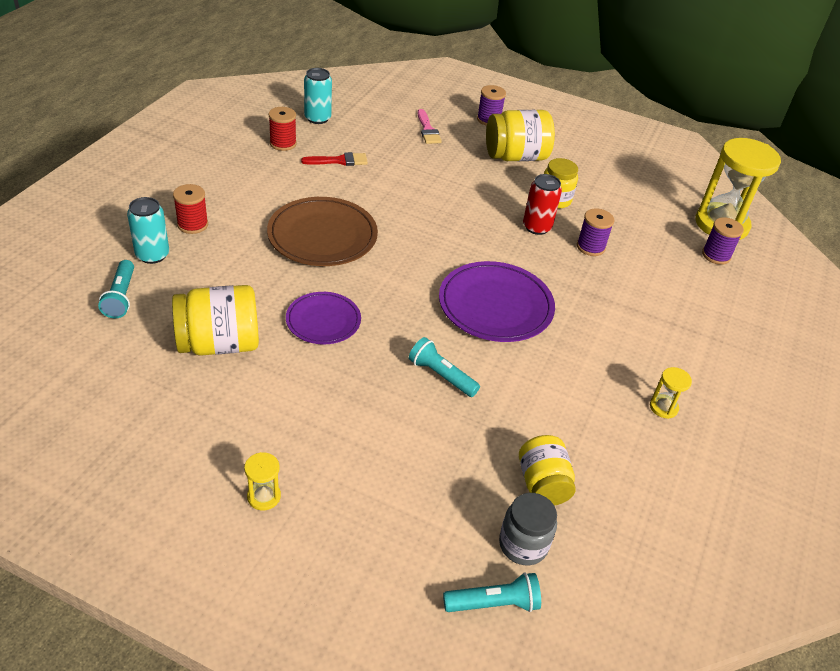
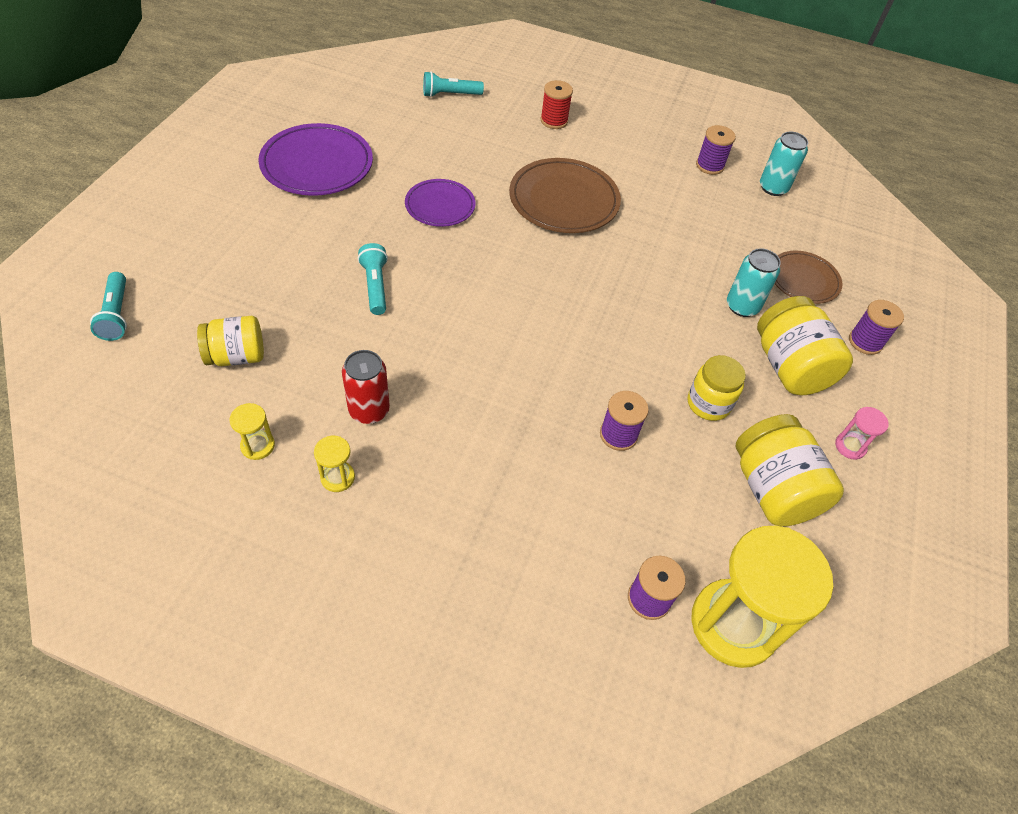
camera: 85 degrees right, 10 degrees up
turquoise can [127,197,169,264] -> turquoise can moved to [727,248,781,317]
yellow jar [172,285,259,356] -> yellow jar moved to [736,414,844,527]
yellow hourglass [244,452,281,510] -> yellow hourglass moved to [229,403,275,460]
red spool [268,107,297,151] -> purple spool [696,125,736,175]
red brush [301,152,368,166] -> none
turquoise flashlight [409,337,480,397] -> turquoise flashlight turned 45 degrees counterclockwise [358,243,388,315]
pink brush [418,109,442,144] -> brown plate [775,251,842,304]
purple plate [439,261,555,342] -> purple plate moved to [258,123,373,196]
grey jar [499,493,557,565] -> none
red can [523,174,562,235] -> red can moved to [342,350,390,424]
none -> pink hourglass [835,407,889,460]

